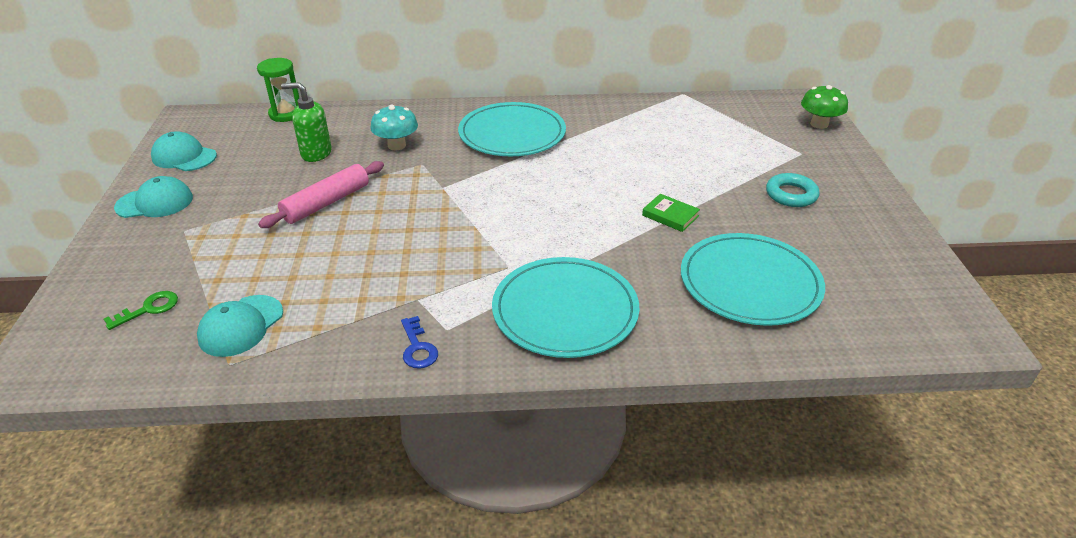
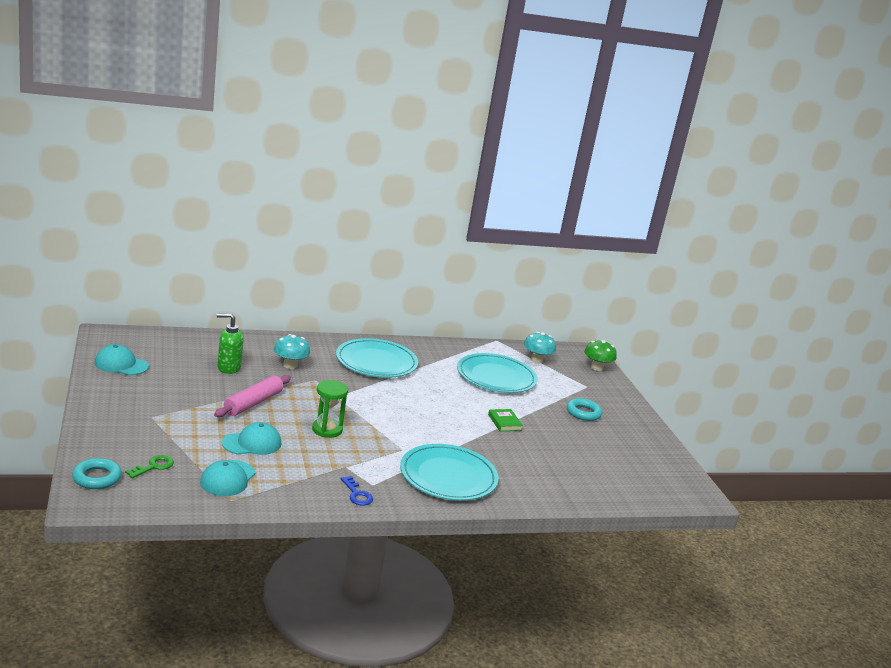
camera: 15 degrees left, 15 degrees down
turquoise cap [114,176,193,218] -> turquoise cap moved to [222,422,281,455]
green hourglass [257,58,299,122] -> green hourglass moved to [312,380,348,438]
green book [642,194,700,232] -> green book turned 45 degrees clockwise [488,409,523,431]
turquoise plate [681,233,825,326] -> turquoise plate moved to [457,353,538,393]
none -> turquoise ring [72,458,122,489]
none -> turquoise mushroom [524,332,556,363]

